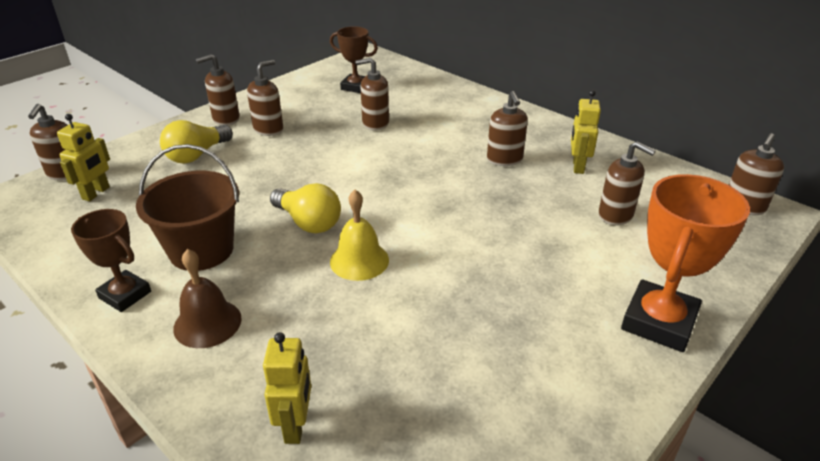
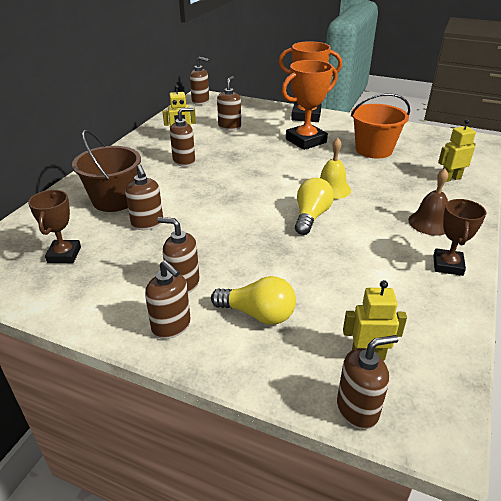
camera: 110 degrees left, 0 degrees up
brown bucket [136,144,239,271] -> brown bucket moved to [72,130,141,212]
none -> orange trophy [282,60,338,150]
none -> orange bucket [351,93,410,158]

